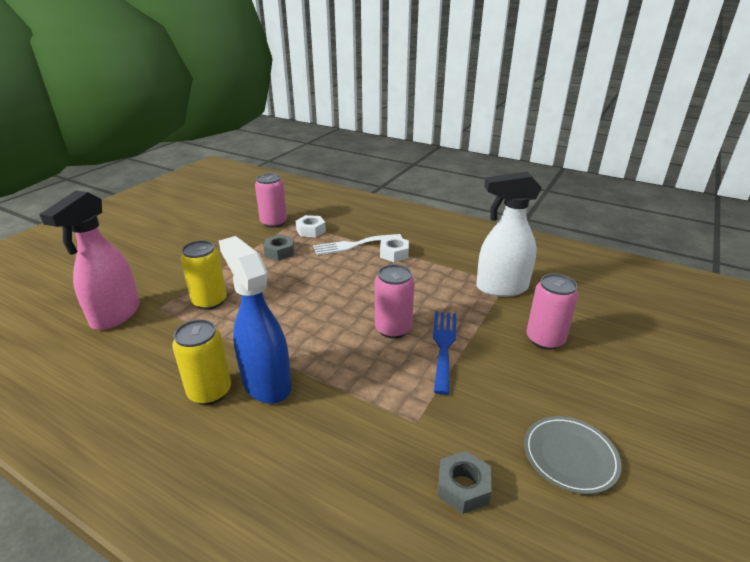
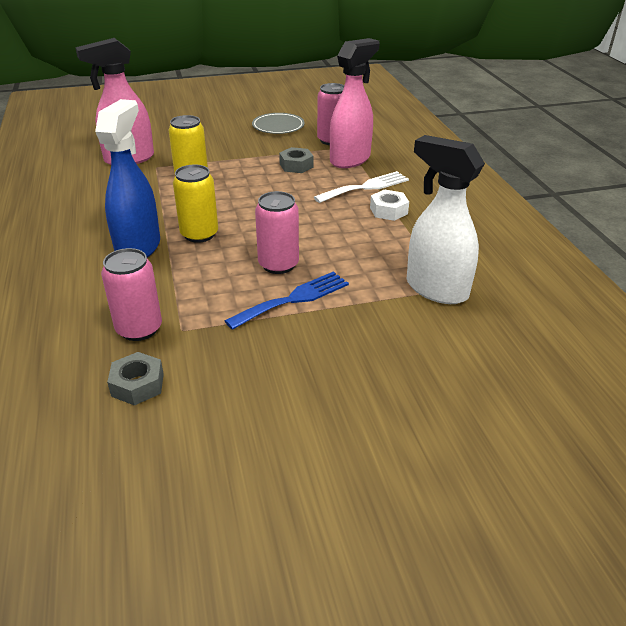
camera: 45 degrees right, 5 degrees up
yellow can [172,319,231,405] -> yellow can moved to [173,165,218,243]
white nut [296,215,326,237] -> pink spray bottle [330,38,380,168]
white fork [313,234,402,255] -> white fork turned 120 degrees clockwise [314,171,409,203]
grey plate [524,416,622,494] -> grey plate moved to [252,113,305,134]
pink can [526,274,578,350] -> pink can moved to [101,248,162,341]

